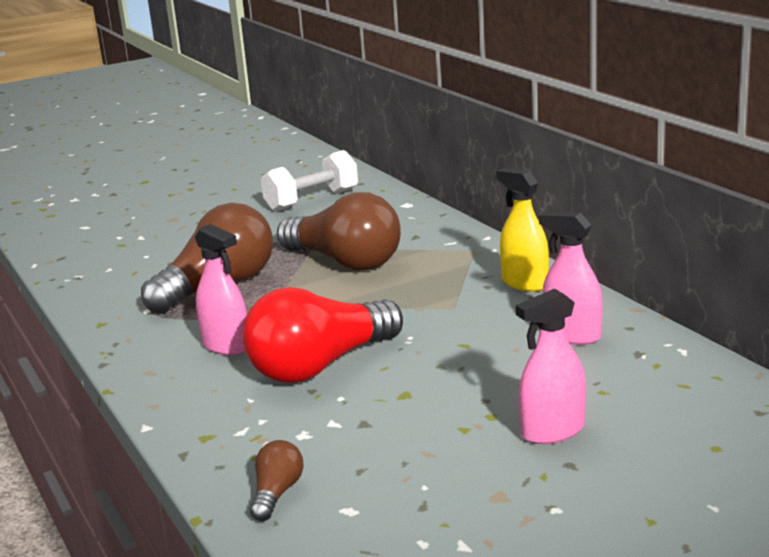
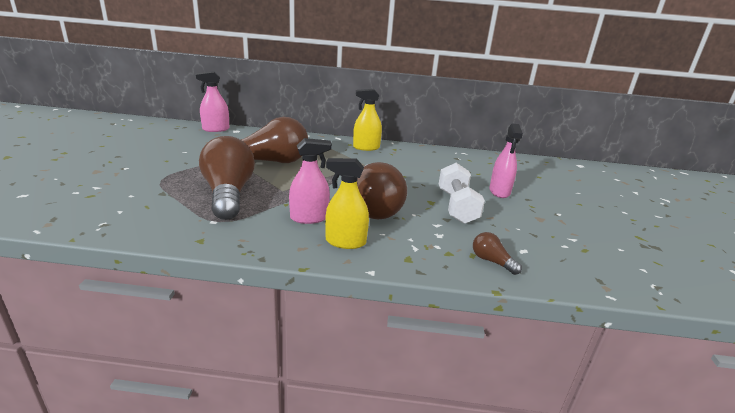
camera: 60 degrees left, 5 degrees up
red light bulb [242,287,403,383] -> brown light bulb [357,162,407,219]
white dumbbell [261,150,358,212] -> white dumbbell moved to [439,163,485,224]
pink spray bottle [539,211,603,345] -> pink spray bottle moved to [195,71,229,132]
none -> yellow spray bottle [325,158,369,249]

